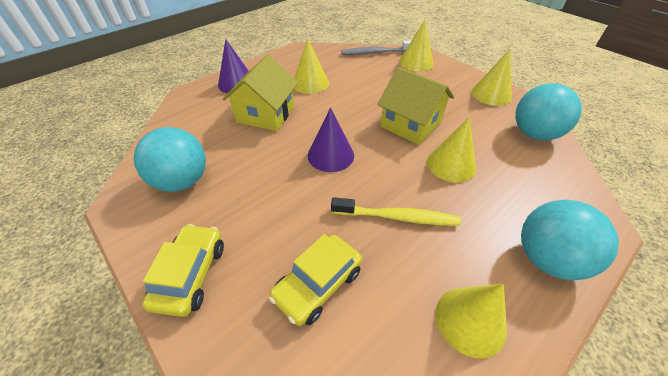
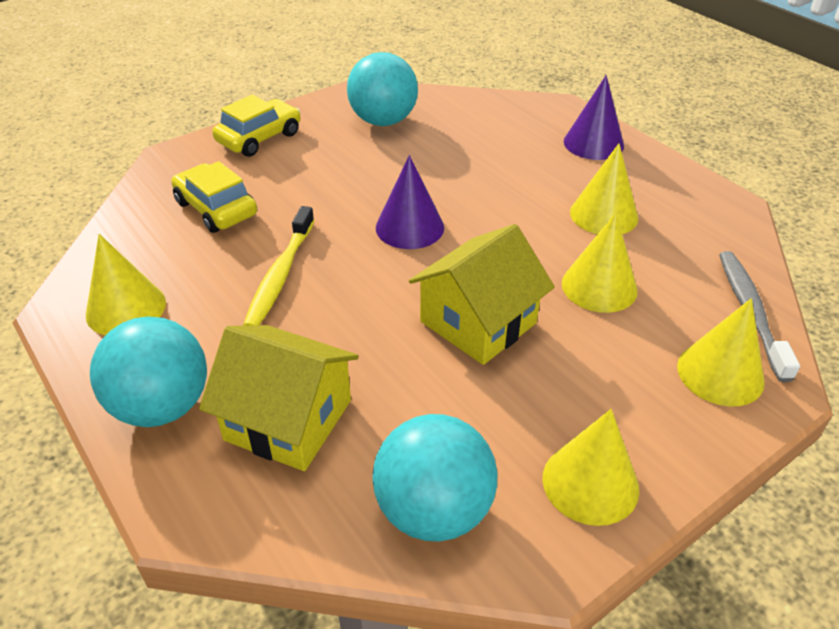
camera: 95 degrees right, 5 degrees down
yellow car [142,224,224,317] -> yellow car turned 60 degrees counterclockwise [212,95,301,157]
yellow house [223,54,298,131] -> yellow house moved to [199,325,359,471]
yellow cone [427,117,476,183] -> yellow cone moved to [562,212,638,313]

